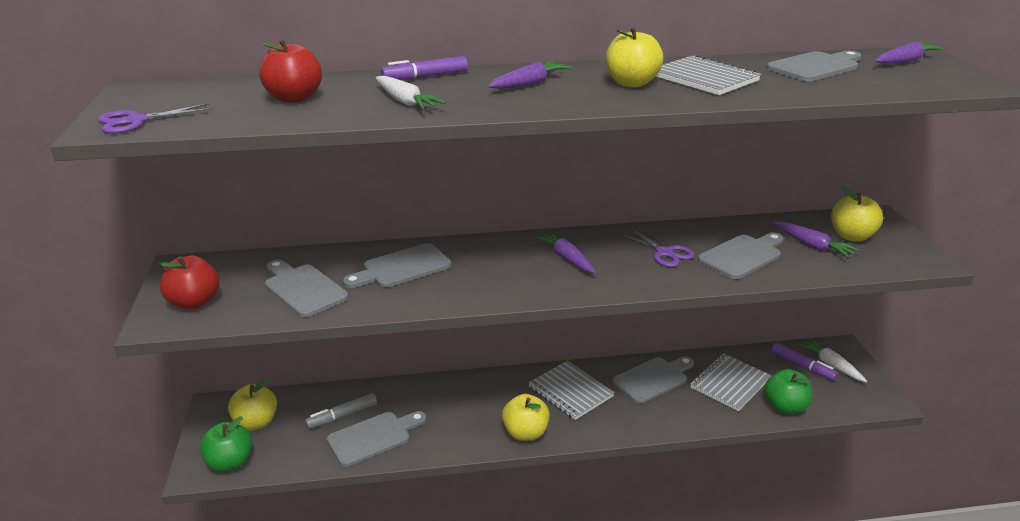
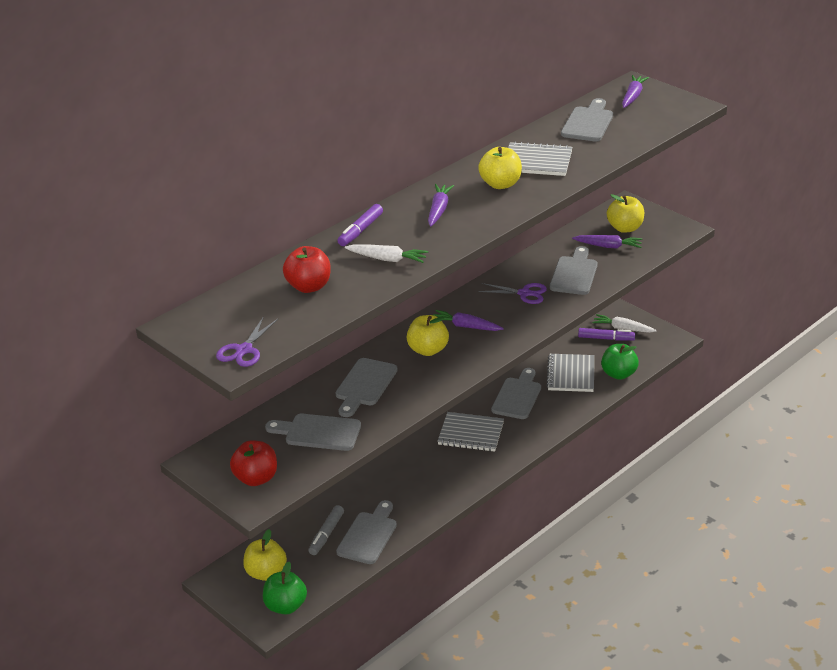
camera: 35 degrees left, 5 degrees up
yellow apple [502,394,550,441] -> yellow apple moved to [407,315,449,356]

